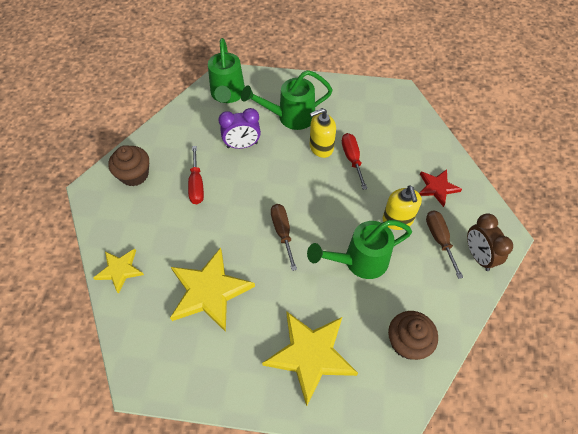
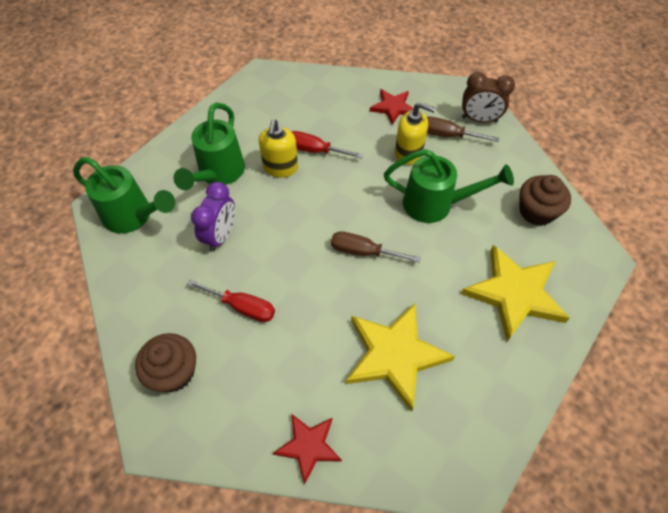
camera: 60 degrees left, 0 degrees up
yellow star [93,248,144,294] -> red star [273,414,342,485]
green watering can [307,220,412,279] -> green watering can turned 90 degrees counterclockwise [384,149,514,223]

